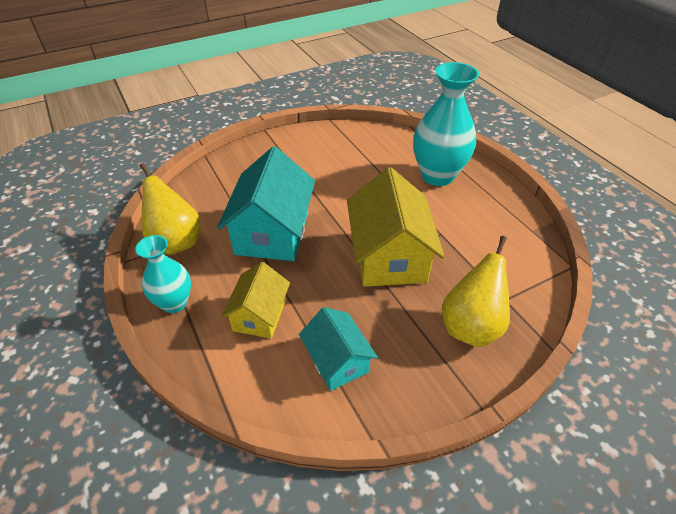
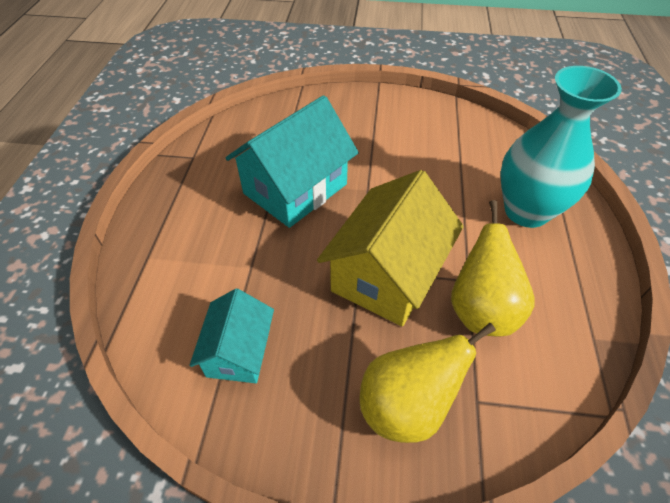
camera: 35 degrees right, 5 degrees up
turquoise vase [135,235,191,313] -> none
yellow pear [140,163,201,255] -> yellow pear moved to [451,200,534,336]
yellow house [221,262,290,339] -> none

